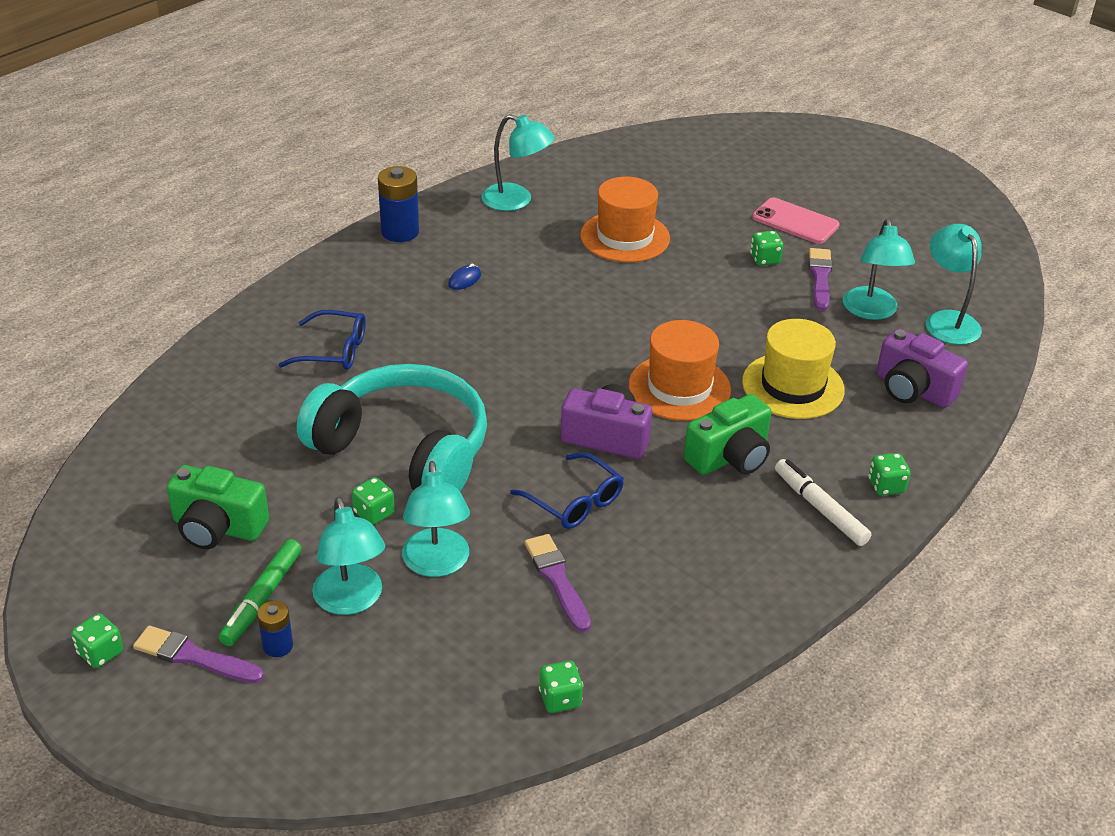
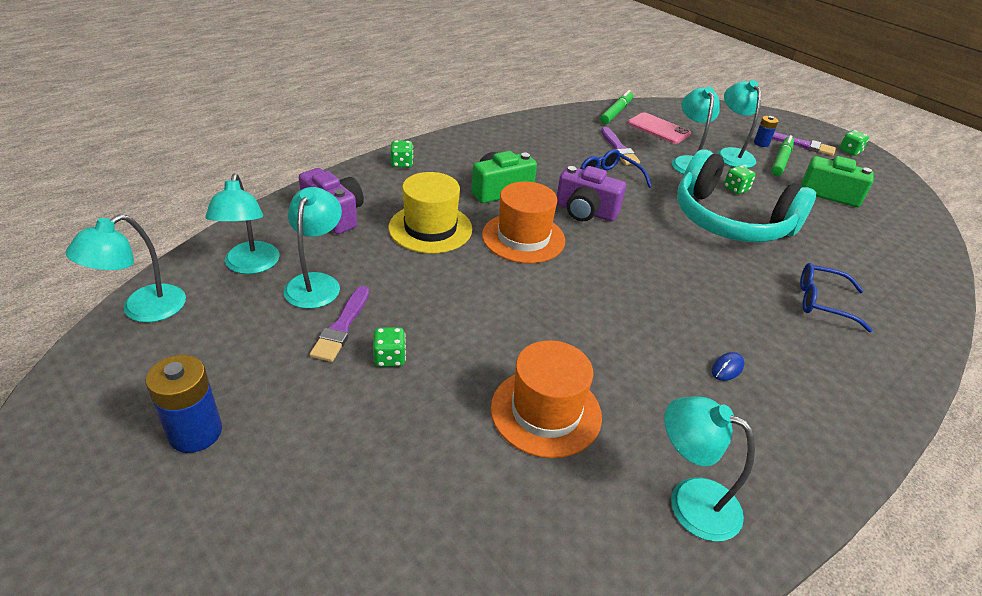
camera: 175 degrees left, 0 degrees up
blue battery [378,166,419,242] -> blue battery moved to [146,355,222,453]
green dice [539,661,583,713] -> green marker [600,90,633,124]
pink phone [752,198,840,244] -> pink phone moved to [628,112,691,144]
white marker [775,459,872,546] -> none
none -> turquoise lamp [65,214,186,323]

